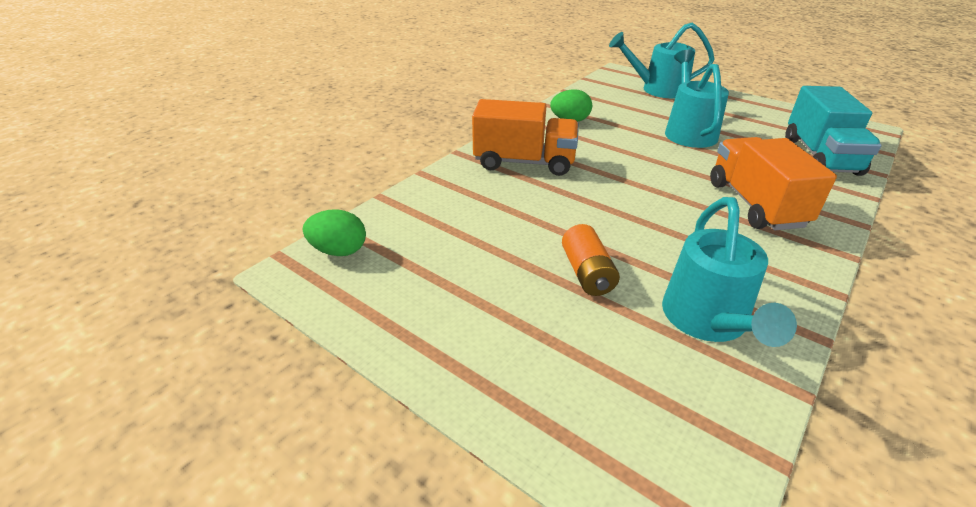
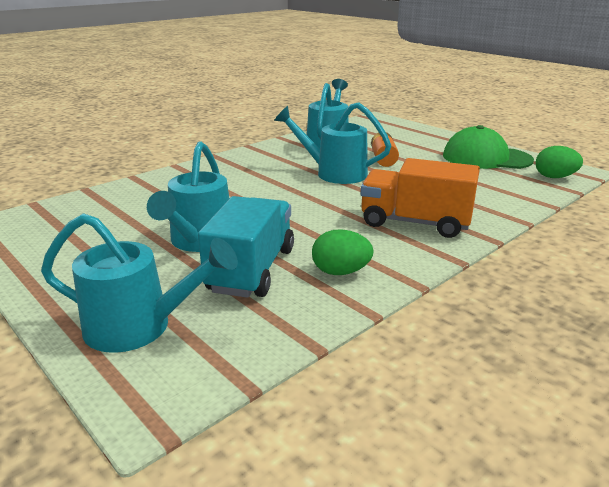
camera: 170 degrees left, 10 degrees down
orange truck [710,137,837,230] -> none
turquoise truck [785,86,882,176] -> turquoise truck moved to [198,196,294,298]
none -> turquoise watering can [274,102,391,184]
none -> green cap [443,125,534,169]

